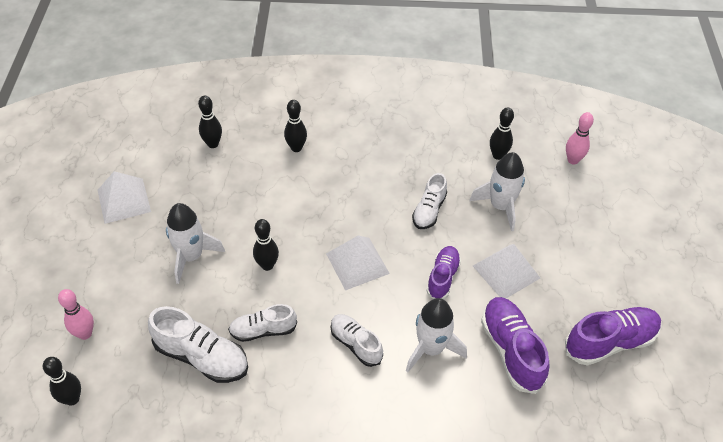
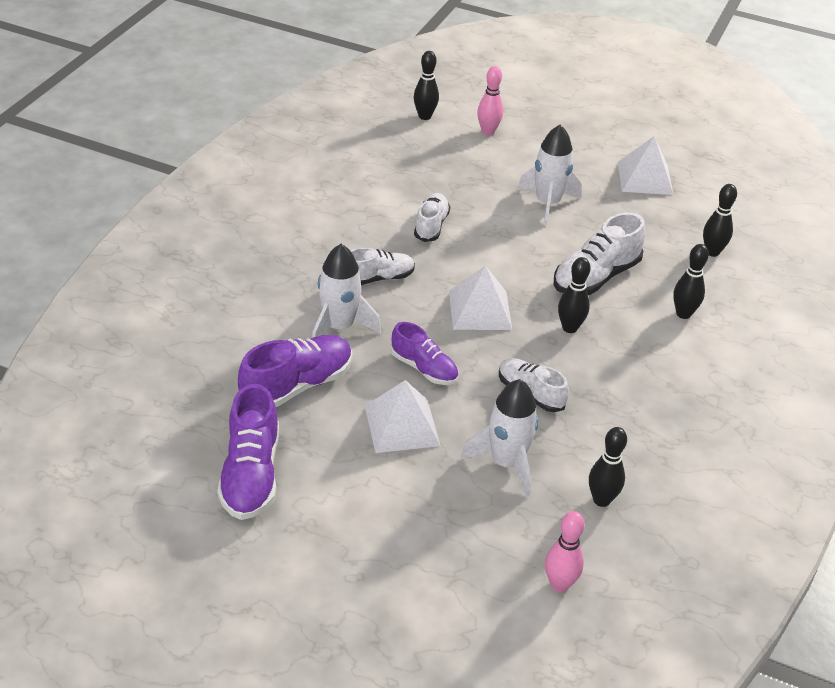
camera: 110 degrees right, 10 degrees down
white shoe [148,306,248,383] -> white shoe moved to [554,212,646,295]
black bowling pin [253,219,279,271] -> black bowling pin moved to [558,257,591,333]
purple shoe [481,297,549,394] -> purple shoe turned 45 degrees counterclockwise [238,335,352,407]

